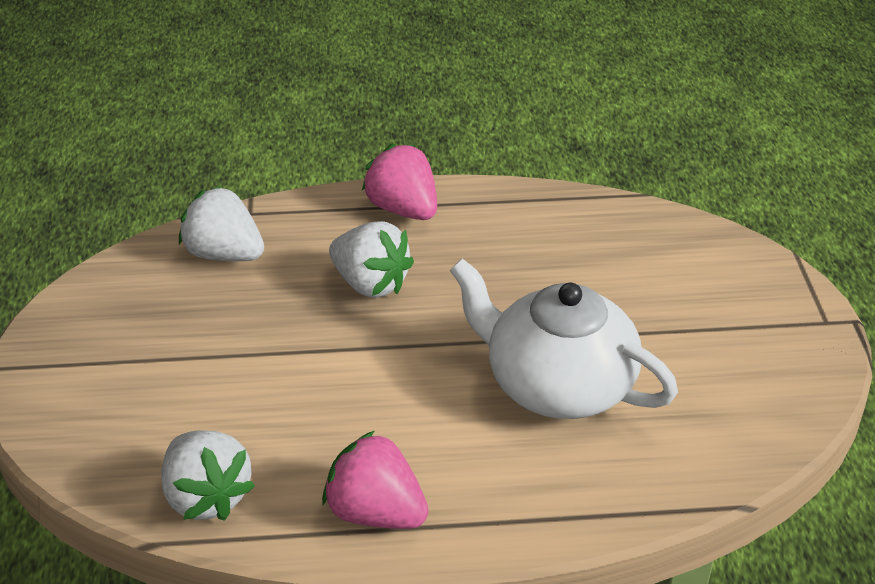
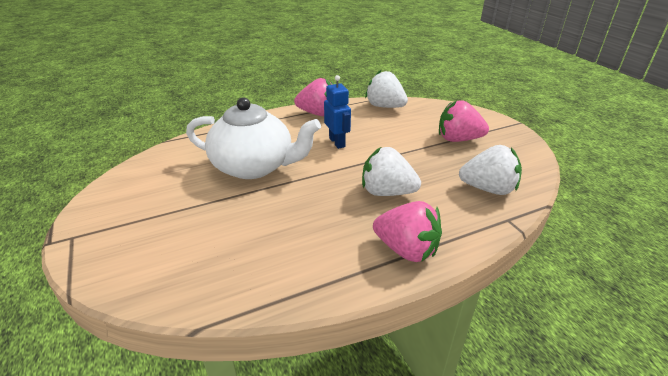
camera: 160 degrees right, 5 degrees down
none -> blue robot [324,75,351,149]
none -> pink strawberry [439,100,489,142]

